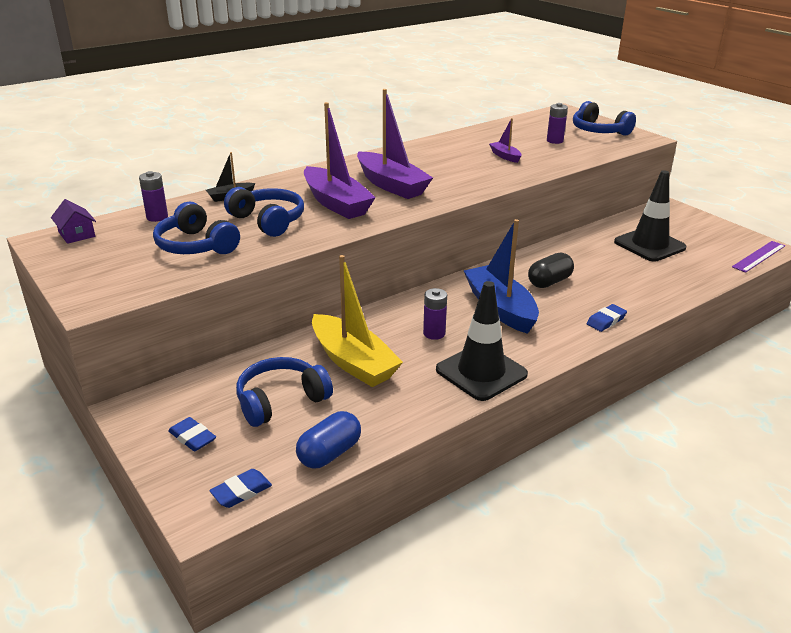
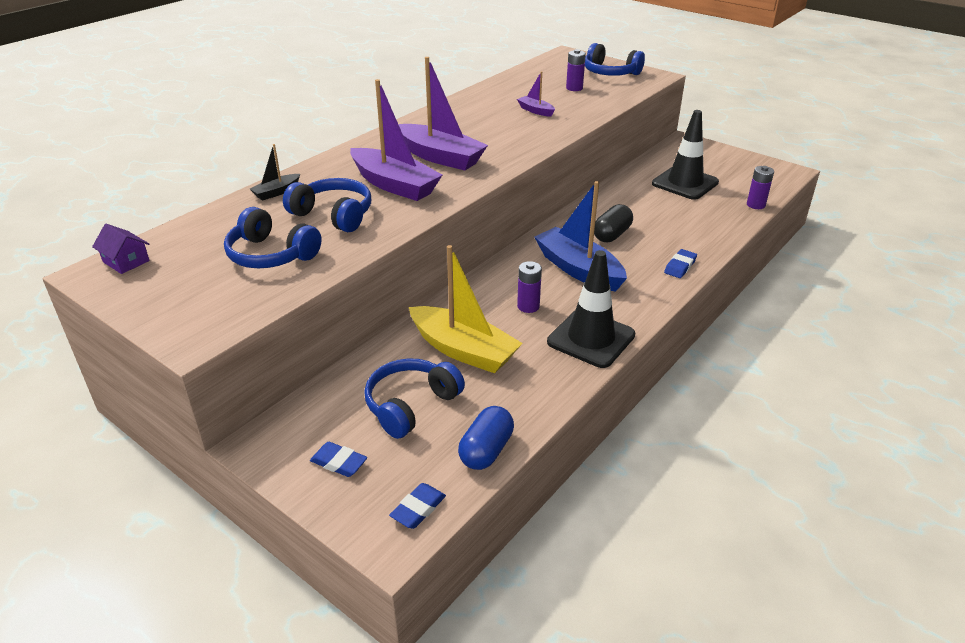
camera: 15 degrees left, 5 degrees up
purple battery [139,171,168,222] -> purple battery moved to [747,166,774,209]
purple ruler [732,241,785,273] -> none

